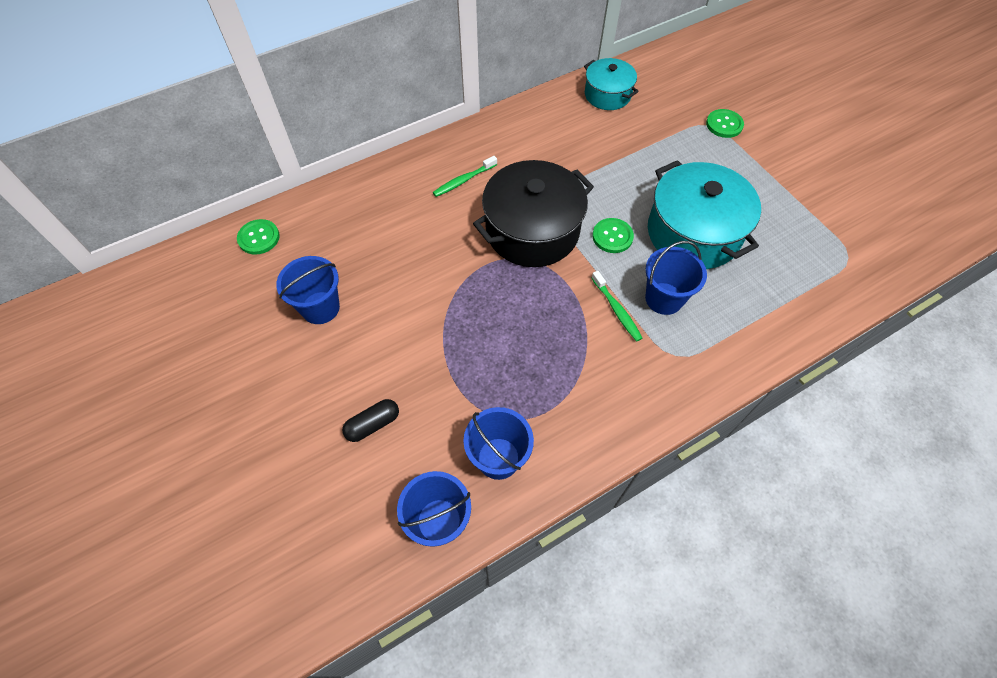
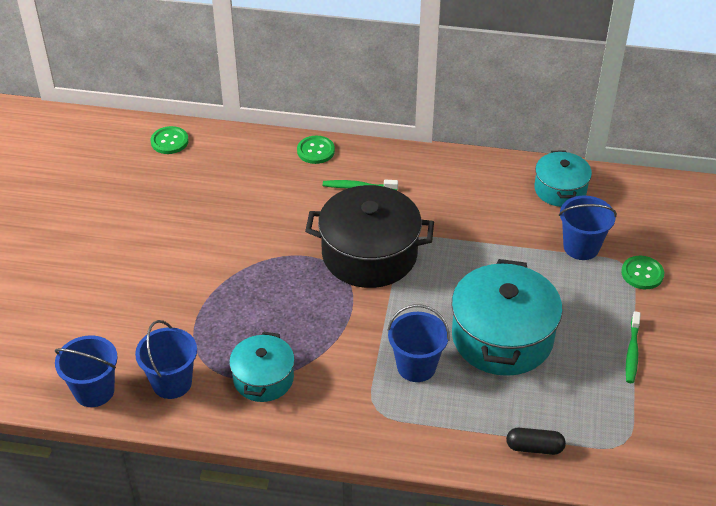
camera: 40 degrees right, 15 degrees down
blue bucket [276,256,340,324] -> blue bucket moved to [559,196,617,260]
black capsule [342,399,399,442] -> black capsule moved to [506,428,566,455]
green toothbrush [592,271,642,342] -> green toothbrush moved to [626,311,641,383]
green button [593,218,634,253] -> green button moved to [297,136,335,164]
none -> turquoise pot [229,332,295,402]

